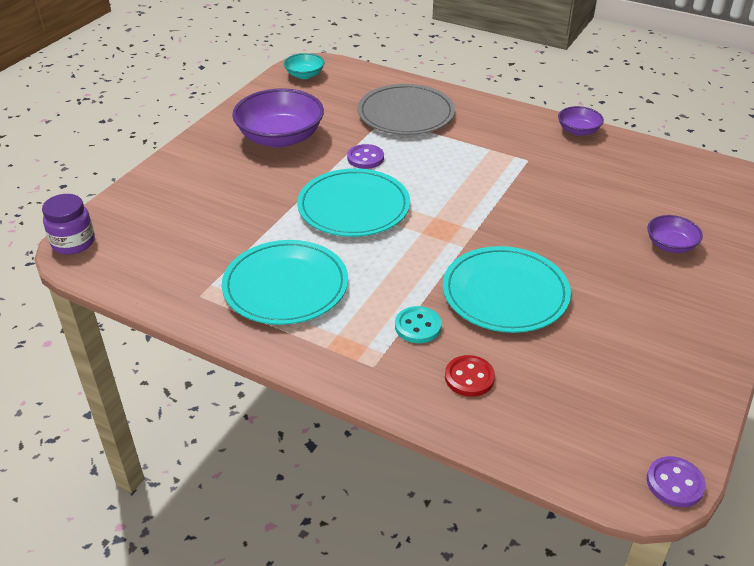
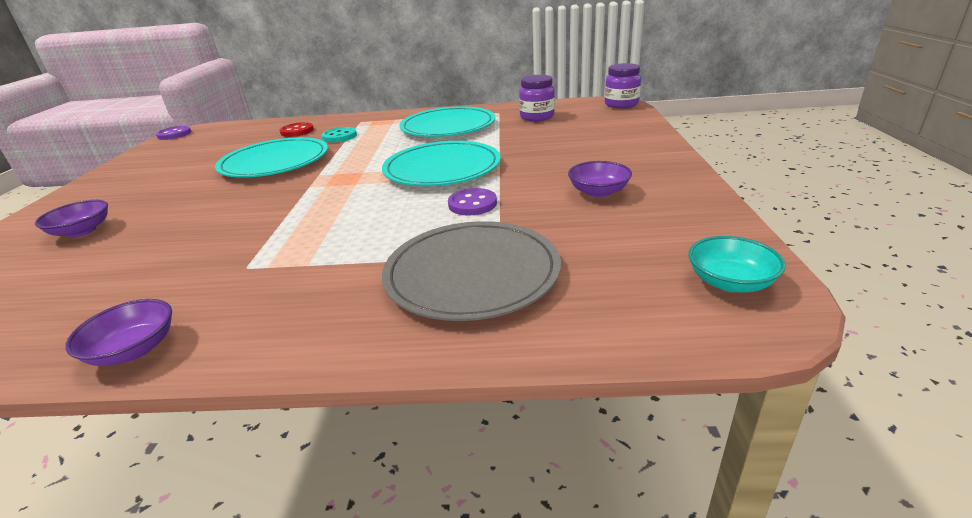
camera: 155 degrees right, 10 degrees down
purple bowl [232,88,324,148] -> purple bowl [568,161,632,197], size x0.51
none -> purple jar [519,75,555,121]

